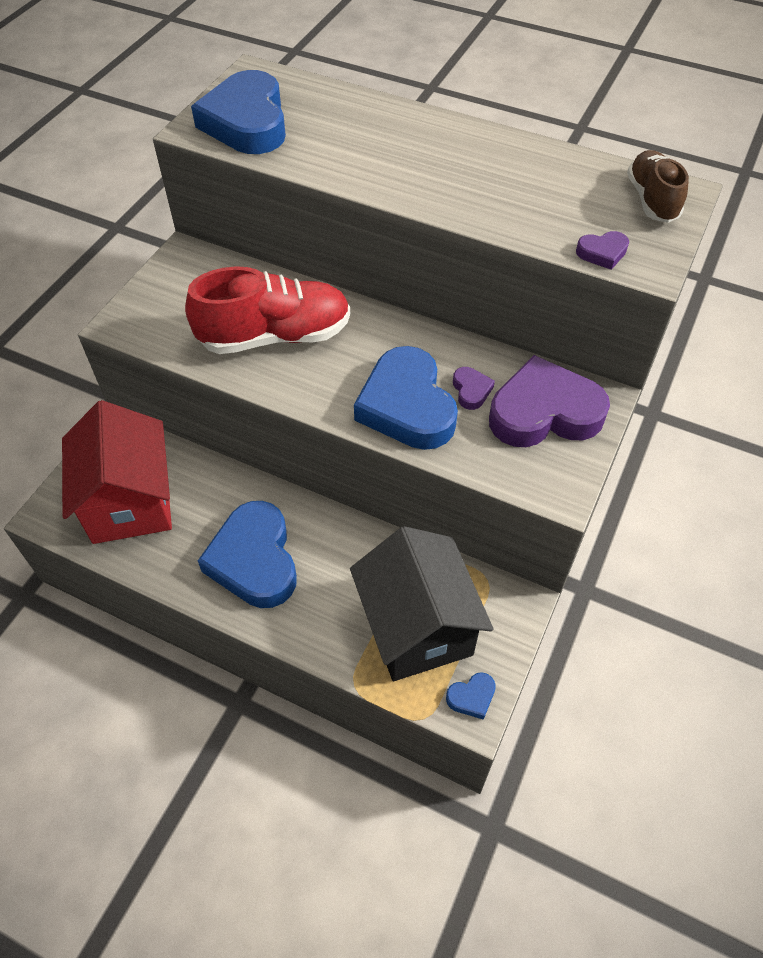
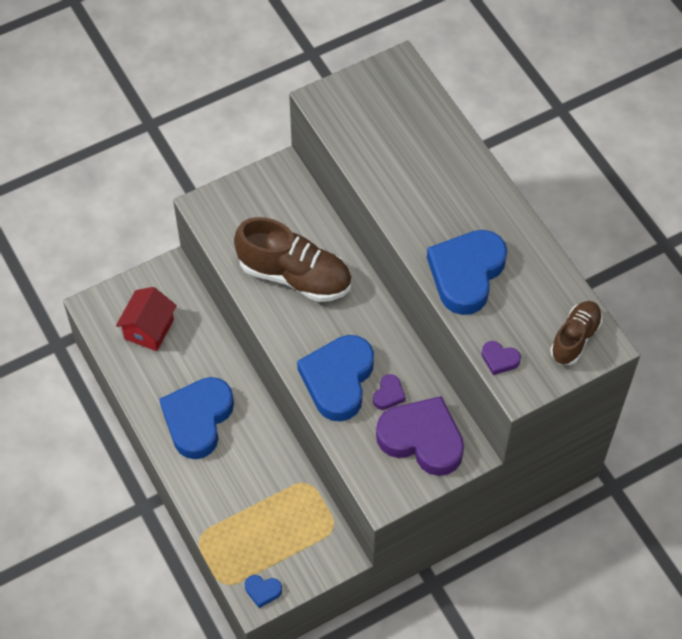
camera: 35 degrees right, 5 degrees up
red house [62,400,172,544] -> red house [116,287,177,351], size x0.61
red shoe [185,266,350,354] -> brown shoe [234,217,352,302]
blue heart [191,70,286,154] -> blue heart moved to [427,230,507,315]
black house [350,526,493,681] -> none

